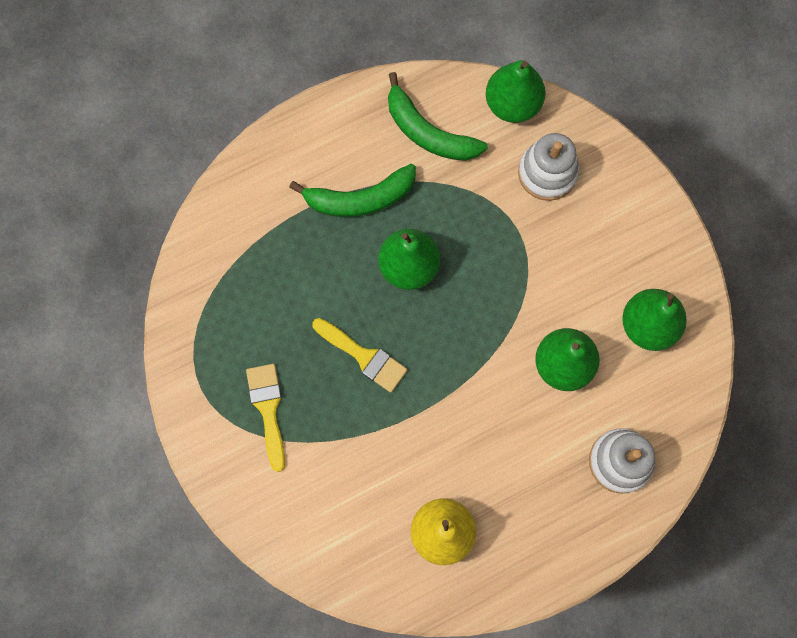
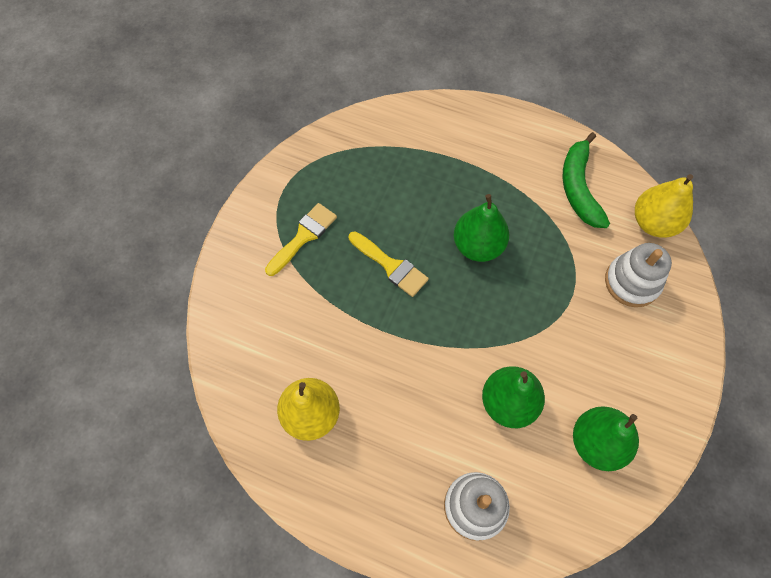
camera: 50 degrees right, 10 degrees down
green banana [289,164,416,217] -> none
yellow brush [312,318,408,393] -> yellow brush turned 45 degrees counterclockwise [349,231,429,297]
green pear [486,60,546,123] -> yellow pear [635,174,693,238]

